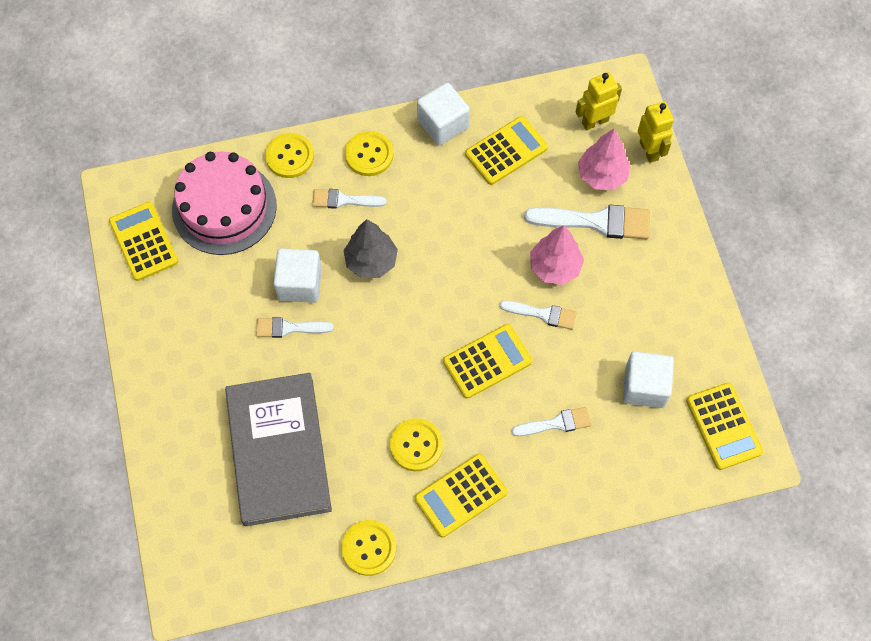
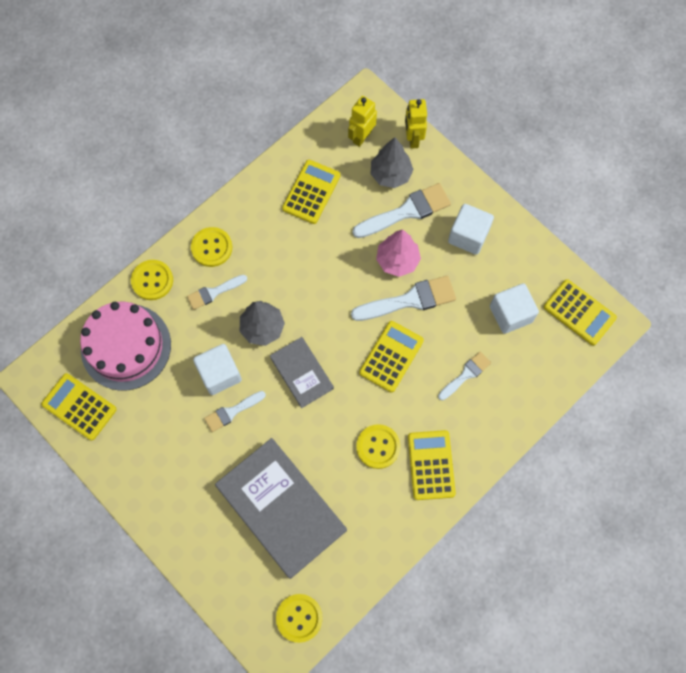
camera: 30 degrees left, 5 degrees up
yellow button [341,520,396,576] -> yellow button moved to [276,594,323,643]
yellow calculator [415,454,508,537] -> yellow calculator turned 150 degrees clockwise [408,430,456,500]
white cube [417,83,470,145] -> white cube moved to [448,204,494,255]
white brush [500,300,577,330] -> white brush [351,275,456,321], size x1.68
pink tree [578,129,631,190] -> grey tree [370,137,414,188]
yellow robot [638,102,674,163] -> yellow robot turned 135 degrees counterclockwise [405,99,427,149]
none -> grey book [270,337,334,408]

